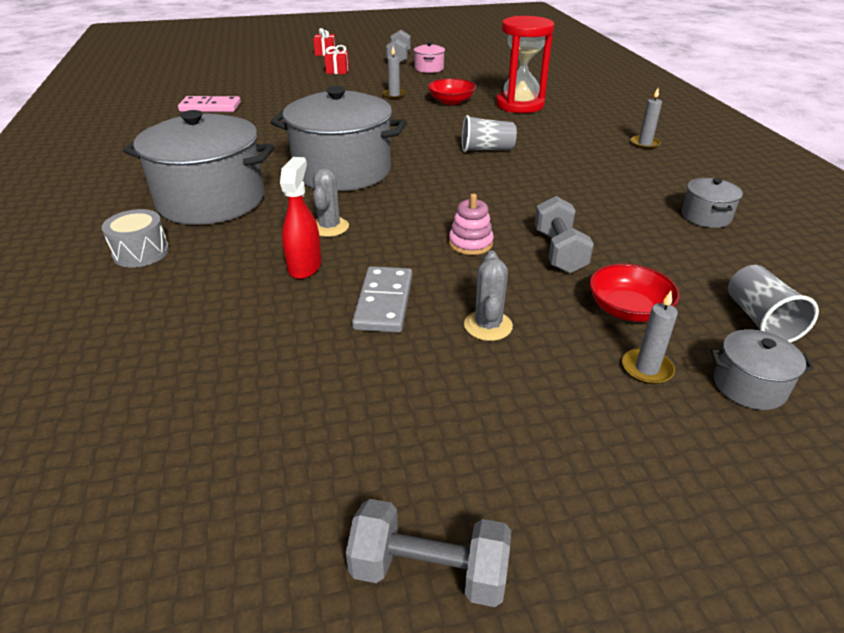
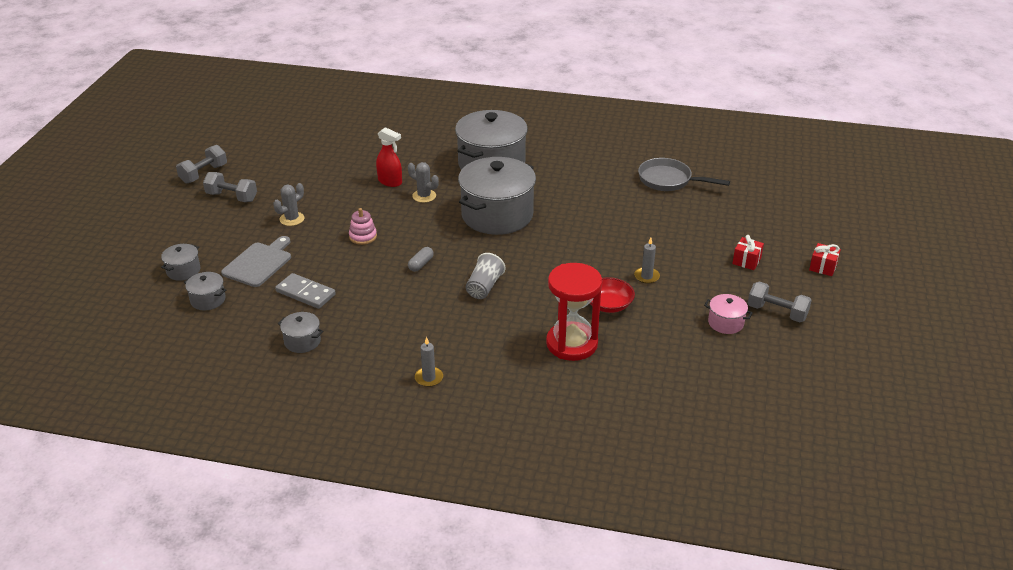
camera: 115 degrees right, 0 degrees up
grey drum [102,209,169,268] -> none
pink domino [178,96,241,112] -> grey pan [638,158,730,191]
grey domino [352,266,412,333] -> grey domino moved to [275,273,336,309]
grey cactus [464,251,513,341] -> grey cactus turned 75 degrees counterclockwise [273,183,304,226]
grey dumbbell [535,196,594,273] -> grey dumbbell moved to [203,172,257,202]
red bowl [589,264,679,322] -> grey cutting board [221,236,291,287]
grey candle [622,291,678,384] -> none
grey cup [728,265,819,343] -> grey pot [184,272,226,310]
none -> grey capsule [408,247,434,272]

